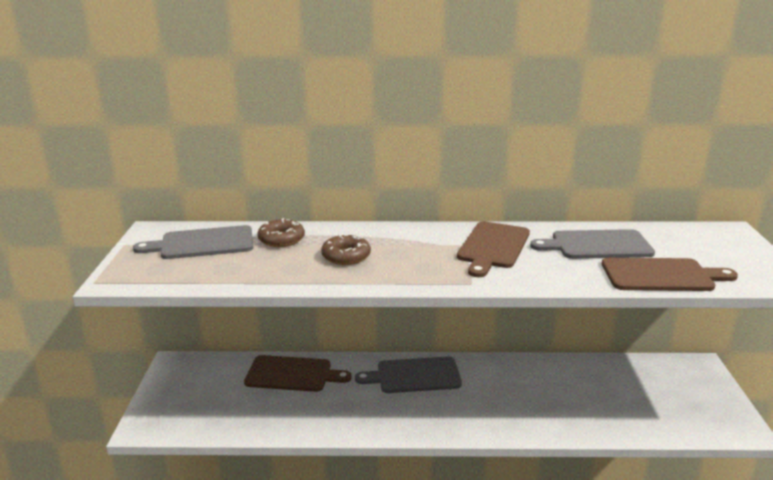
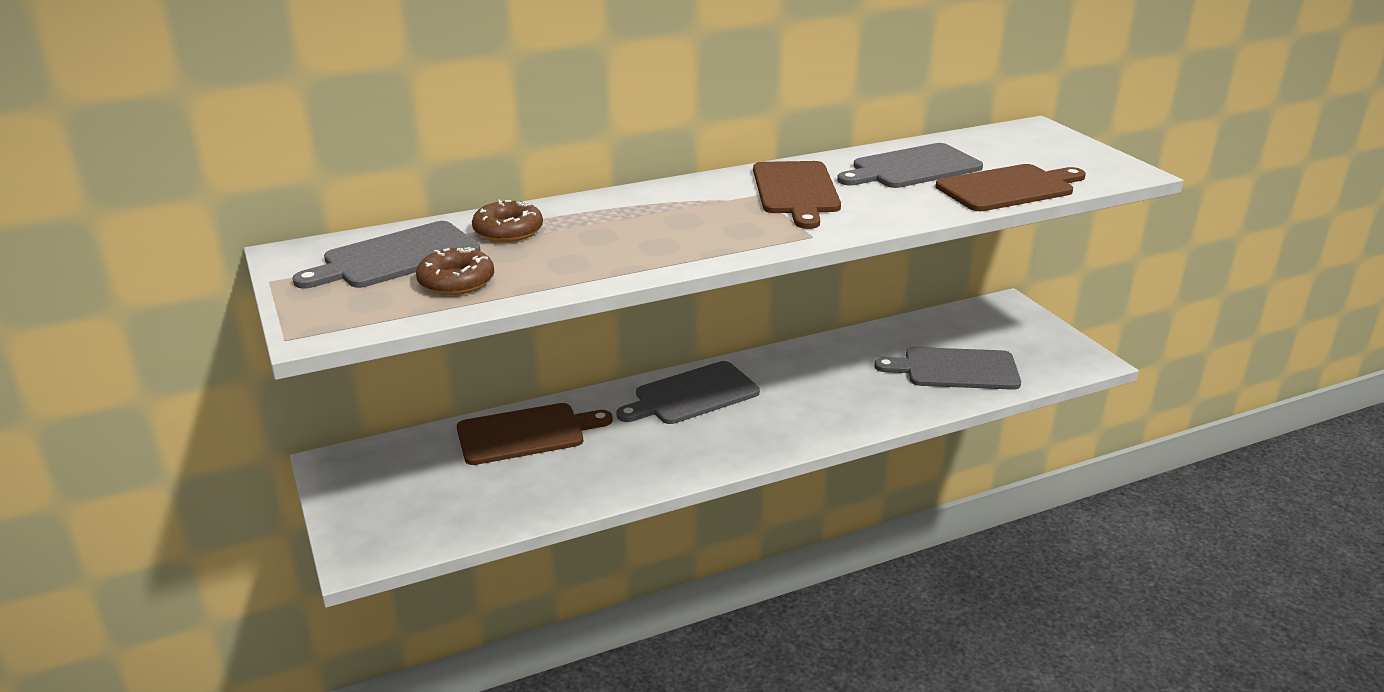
camera: 25 degrees left, 5 degrees up
brown donut [321,234,371,265] -> brown donut moved to [416,247,494,295]
none -> grey cutting board [874,347,1021,390]

